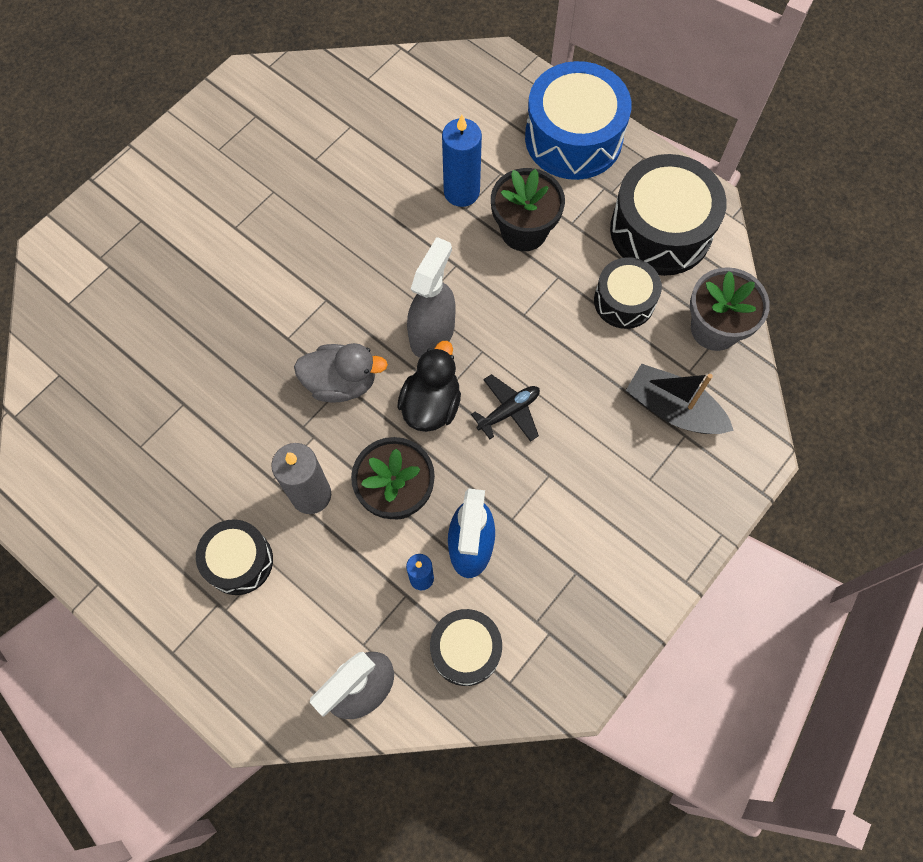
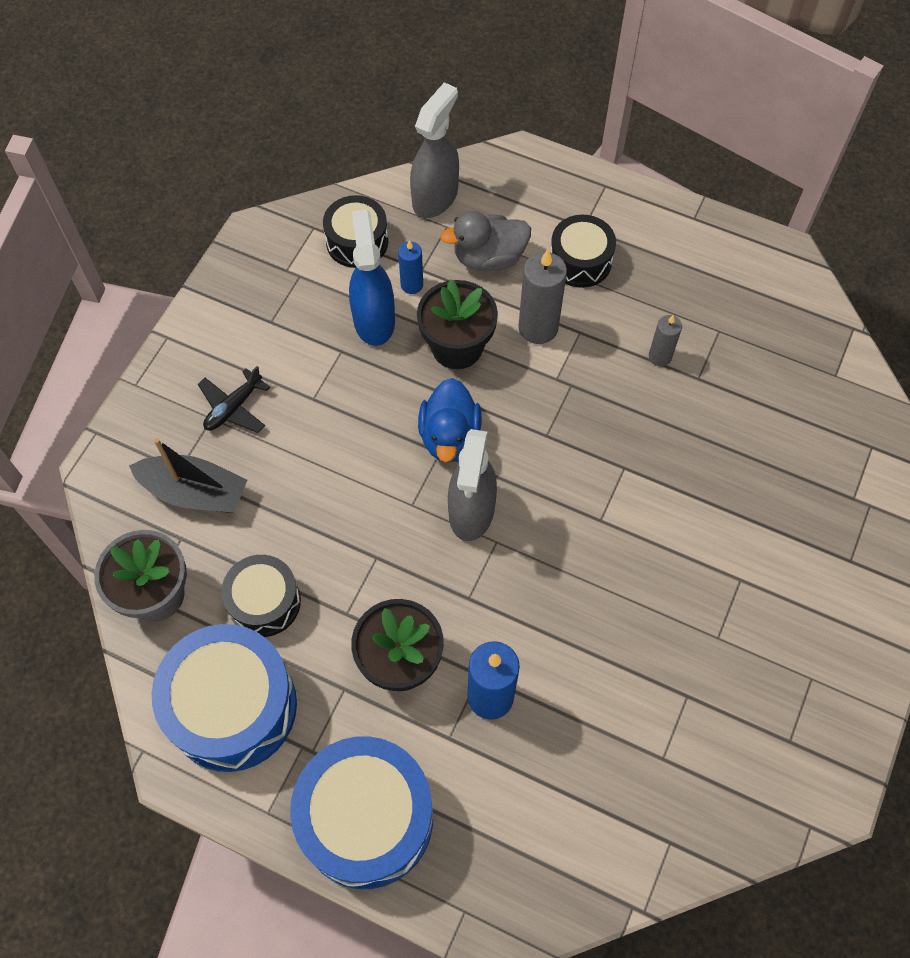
camera: 165 degrees right, 5 degrees down
grey duck [294,343,388,402] -> grey duck moved to [440,211,531,271]
black duck [397,341,461,432] -> blue duck [418,378,482,462]
black plane [471,374,540,442] -> black plane moved to [198,366,270,433]
black drum [610,154,727,276] -> blue drum [152,624,297,772]
none -> grey candle [649,315,682,366]

